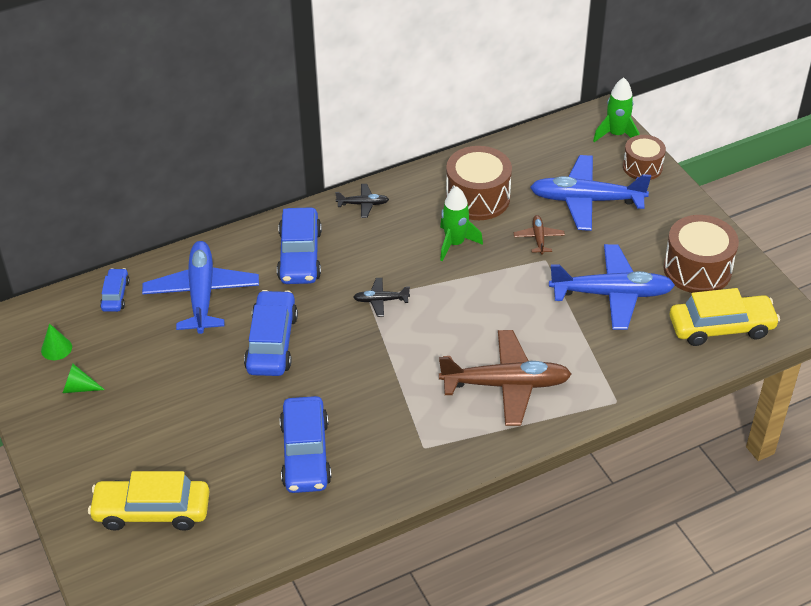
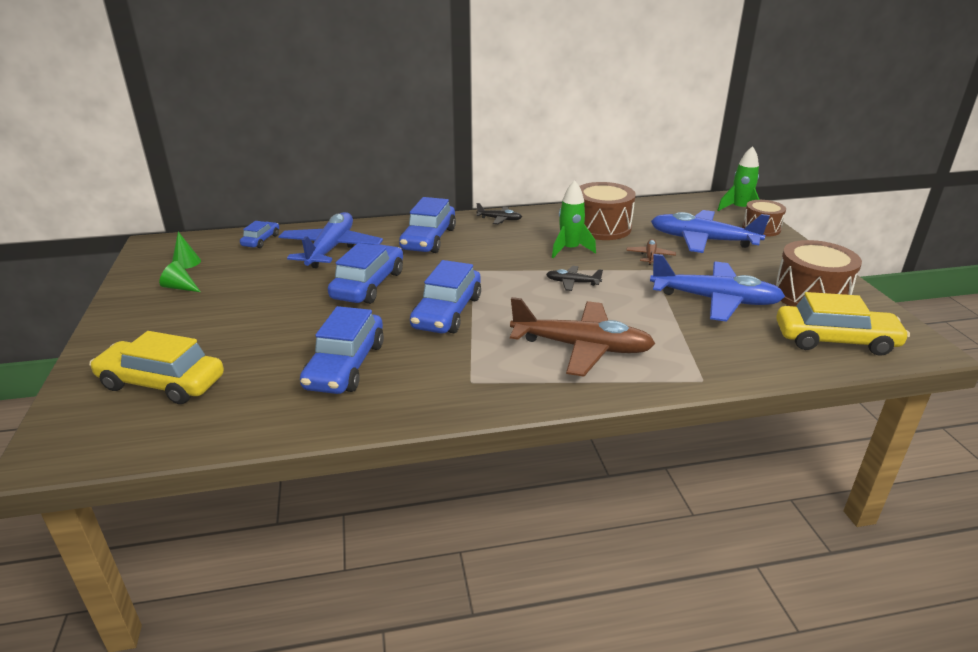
camera: 15 degrees right, 15 degrees down
black plane [353,278,410,317] -> black plane moved to [546,266,603,291]
none -> blue car [410,260,481,334]

